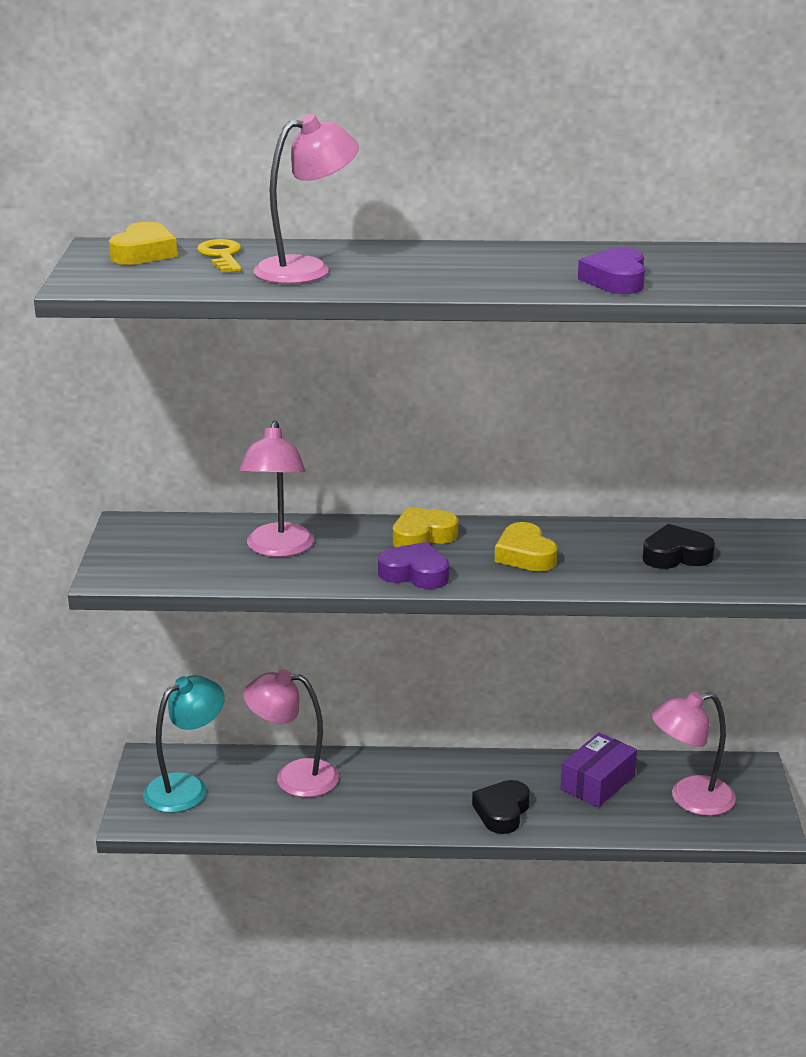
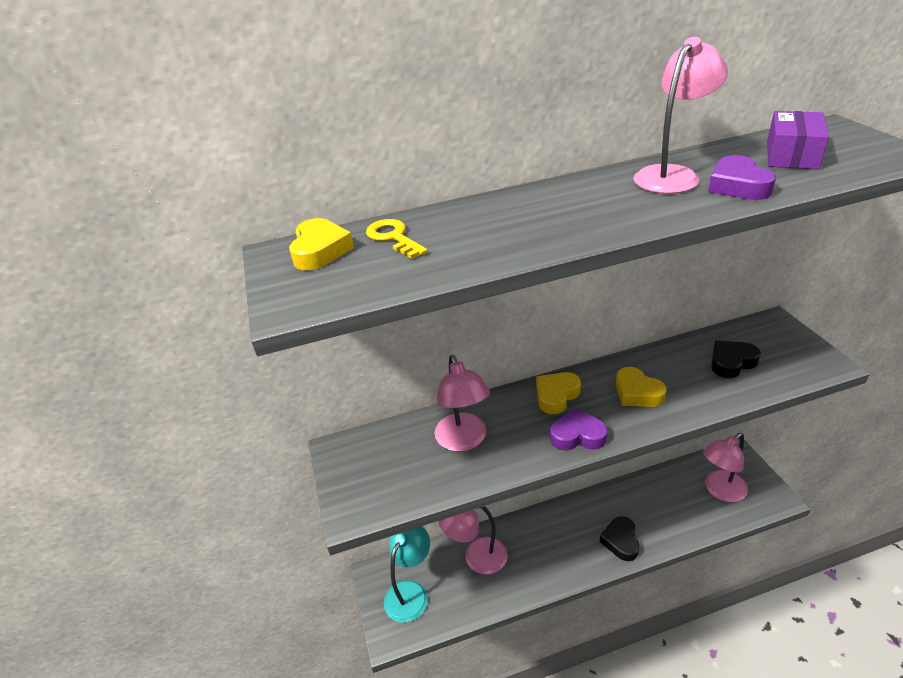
camera: 15 degrees left, 10 degrees up
pink lamp [253,114,359,284] -> pink lamp moved to [633,37,728,194]
purple box [561,733,637,807] -> purple box moved to [767,111,829,169]

